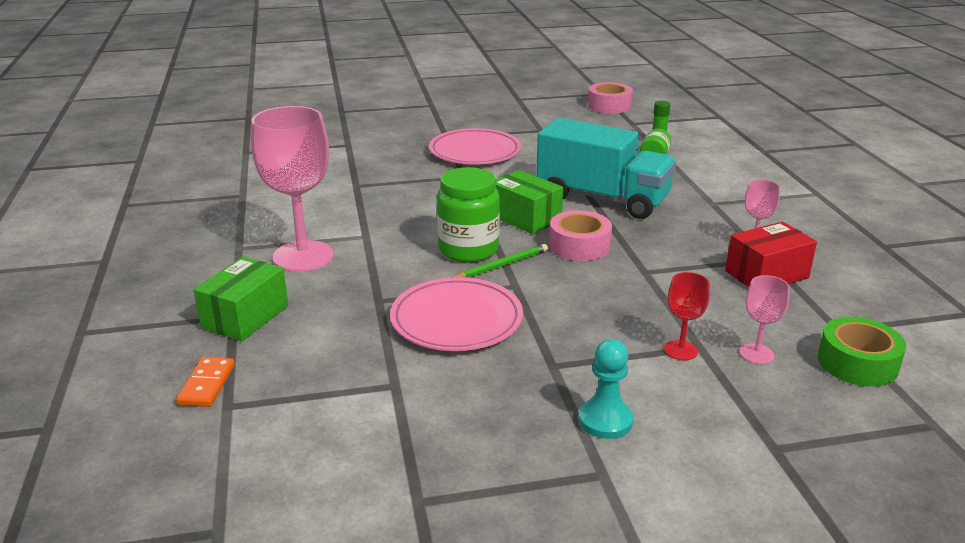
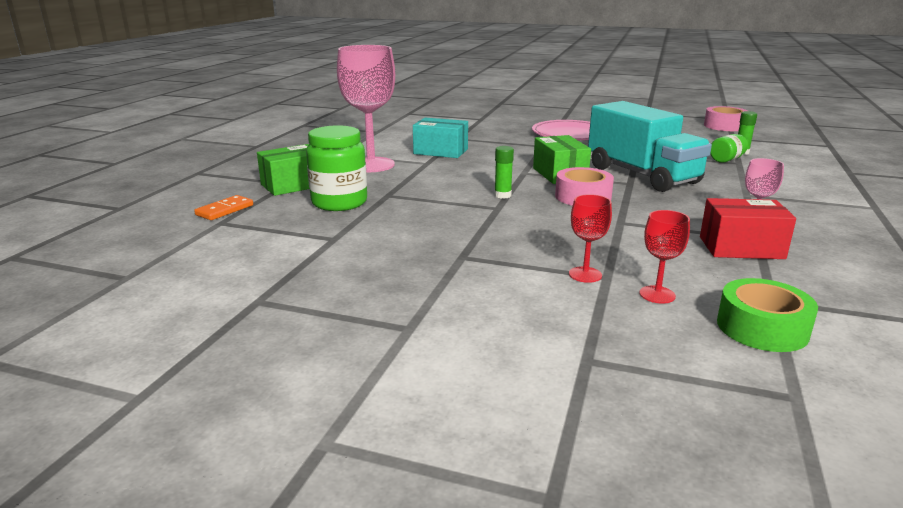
camera: 30 degrees right, 5 degrees down
pink plate [390,277,523,351] -> none
green jar [437,167,500,263] -> green jar moved to [306,125,367,211]
green pencil [454,244,548,278] -> green glue stick [494,146,514,199]
turquoise pawn [579,339,633,439] -> none
pink goblet [740,275,790,364] -> red goblet [639,210,690,304]
none -> turquoise box [413,118,468,158]

